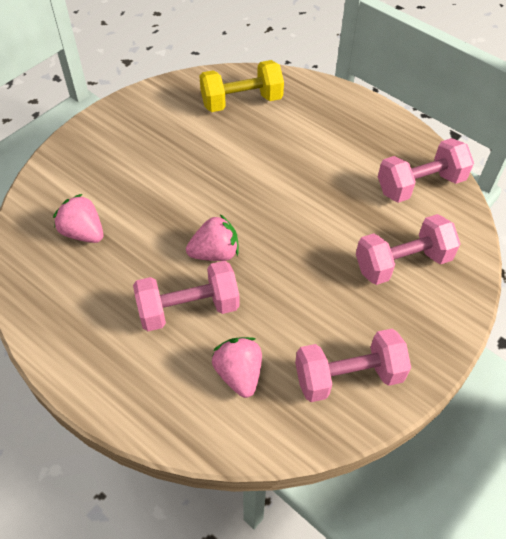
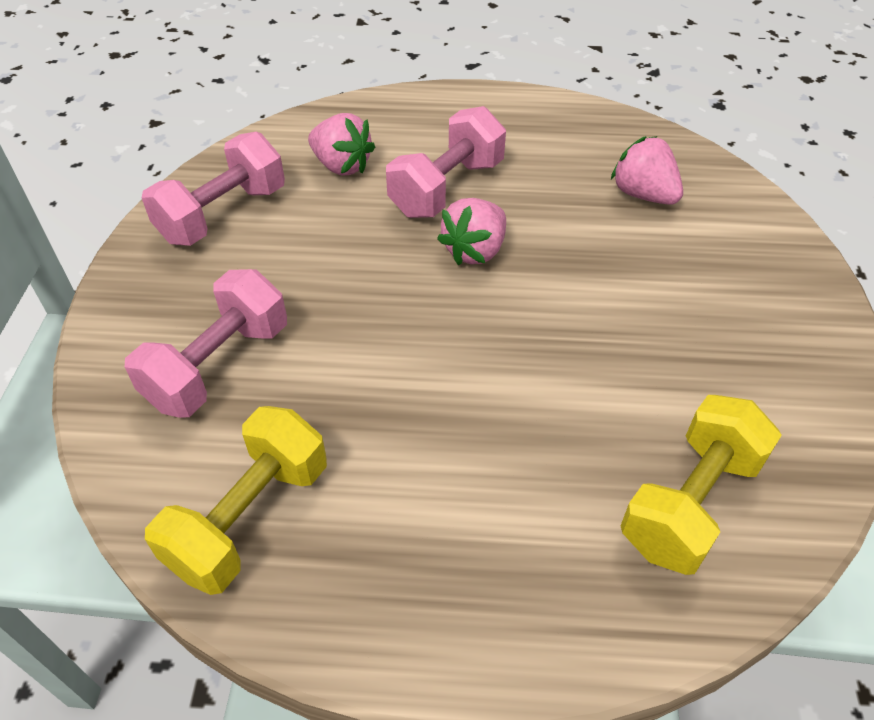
camera: 145 degrees right, 5 degrees down
pink strawberry [53,194,103,243] -> pink strawberry turned 135 degrees counterclockwise [611,136,683,205]
pink dumbbell [378,138,474,203] -> yellow dumbbell [145,406,327,595]

